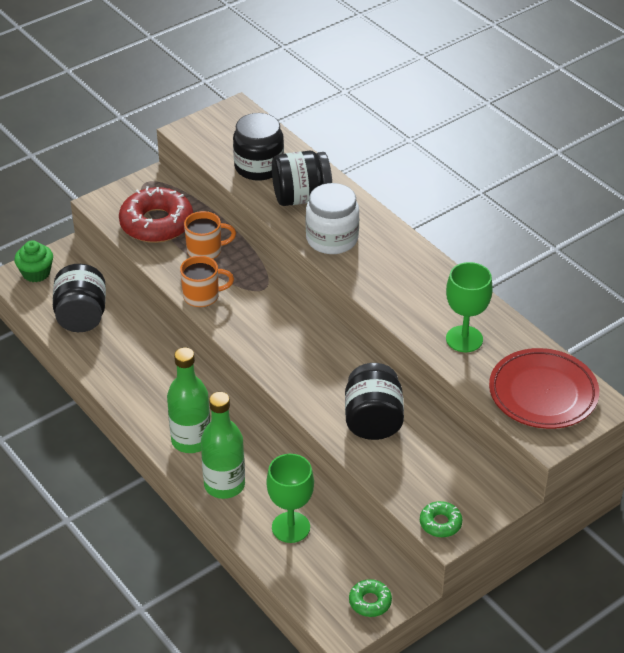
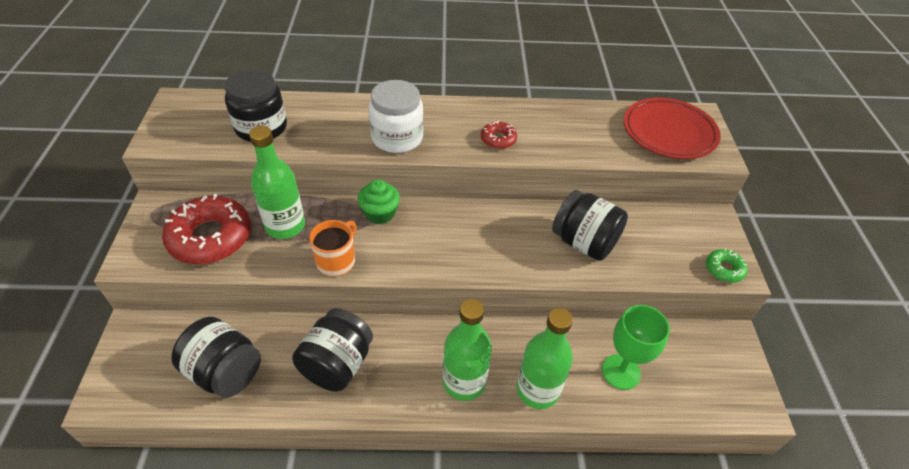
camera: 55 degrees left, 5 degrees up
green cupcake [14,240,53,282] -> green cupcake moved to [358,180,400,224]
orange mug [184,211,236,259] -> green bottle [249,126,305,239]
black jar [272,150,332,206] -> black jar moved to [292,308,373,392]
green donut [349,579,392,617] -> none
green goblet [446,262,493,352] -> none
none -> red donut [481,121,517,149]

